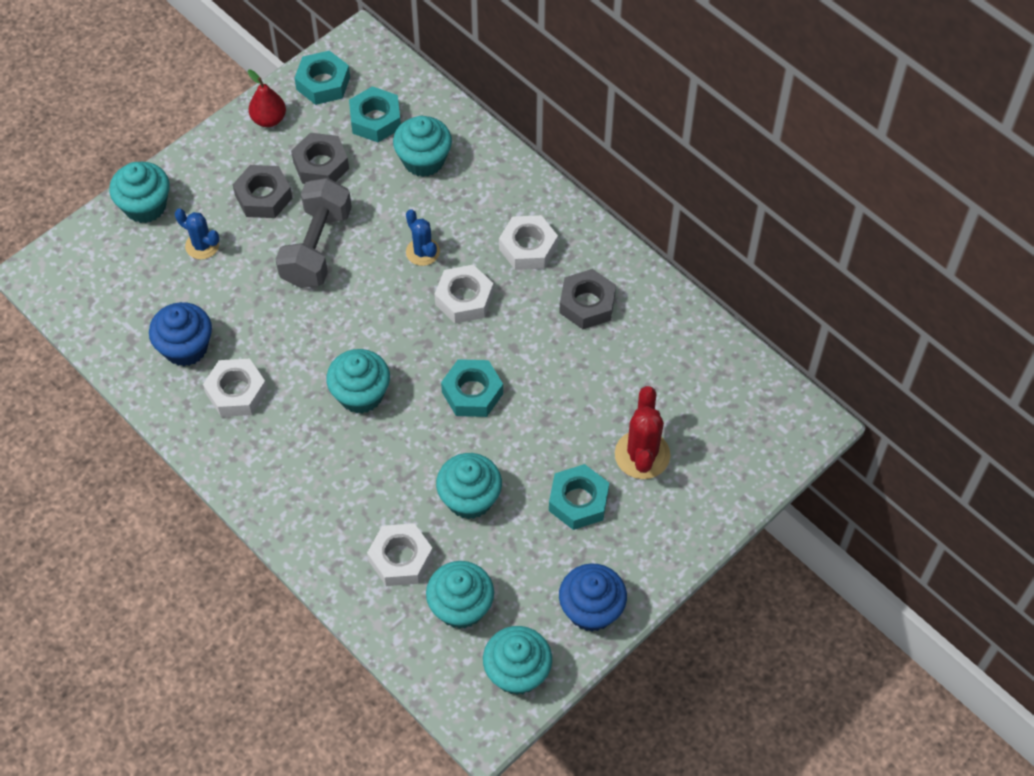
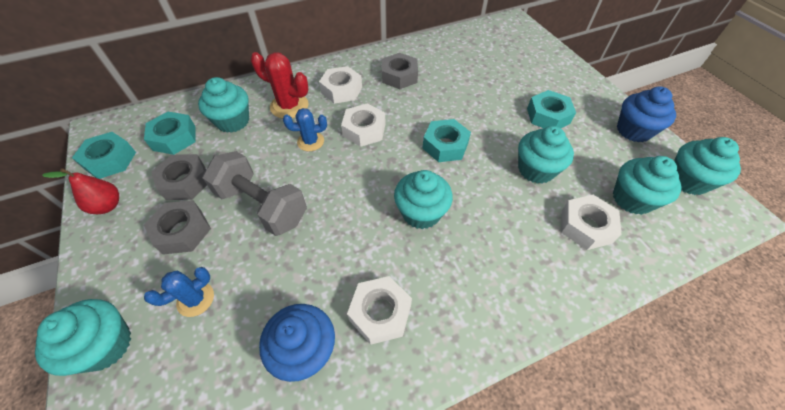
camera: 70 degrees left, 5 degrees down
red cactus [615,386,670,479] -> red cactus moved to [251,52,309,119]

